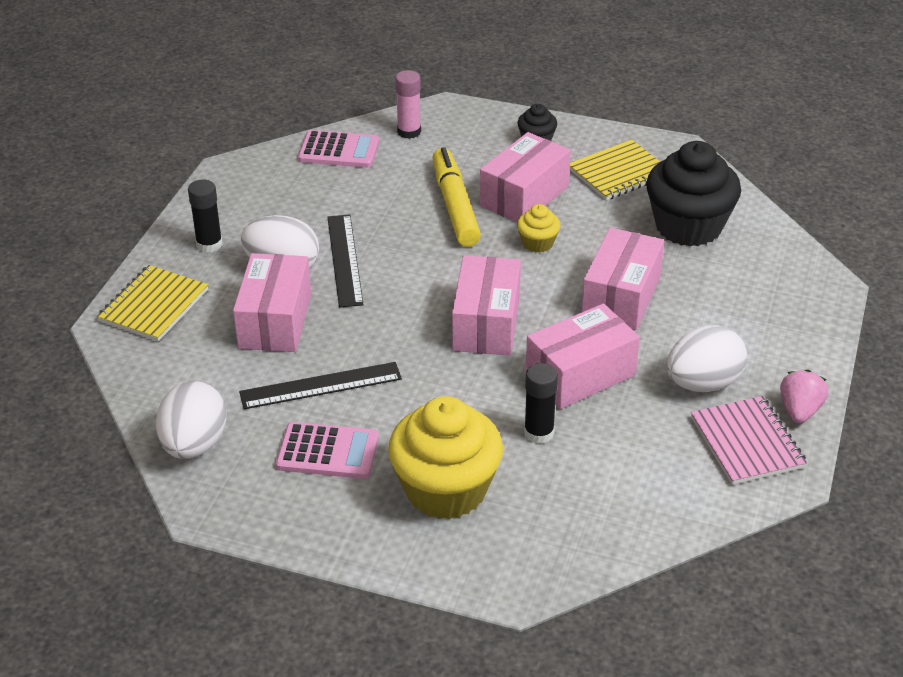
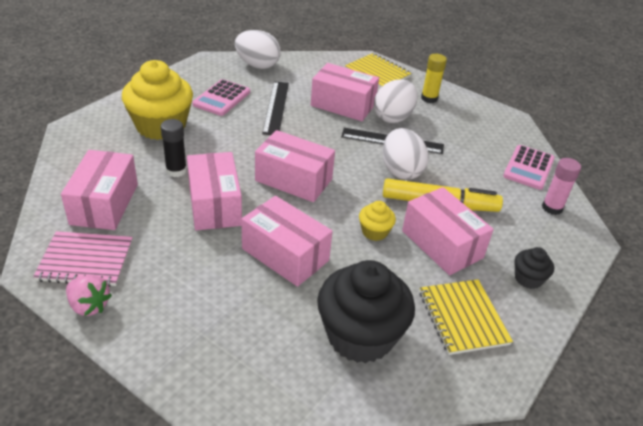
camera: 105 degrees right, 0 degrees up
black glue stick [188,179,223,253] -> yellow glue stick [421,54,447,103]
white egg [666,325,747,392] -> white egg moved to [382,128,429,180]
none -> pink box [61,150,138,230]

